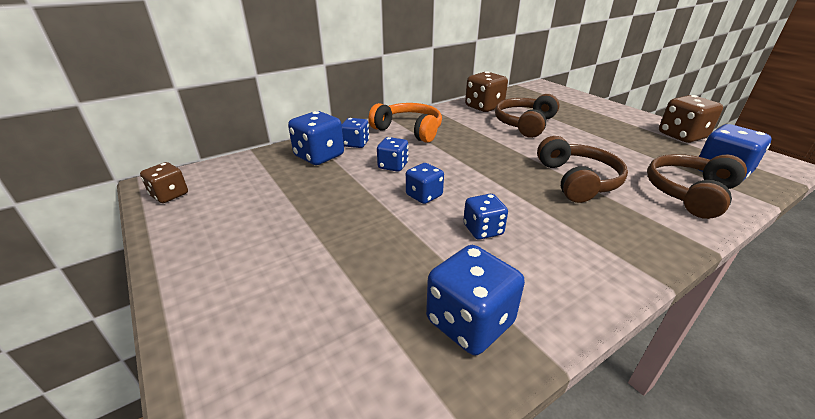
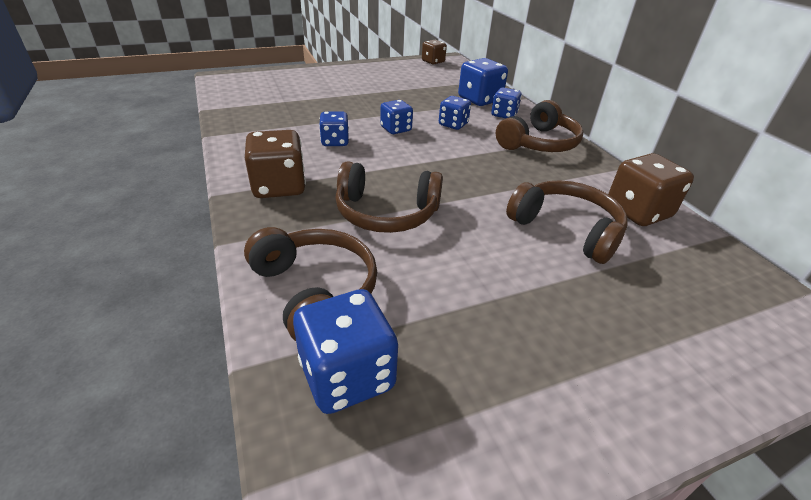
camera: 100 degrees right, 5 degrees up
orange headphones [368,103,442,143] -> brown headphones [496,100,584,152]
blue dice [426,245,525,355] -> none
brown dice [659,95,723,143] -> brown dice moved to [245,130,306,198]

